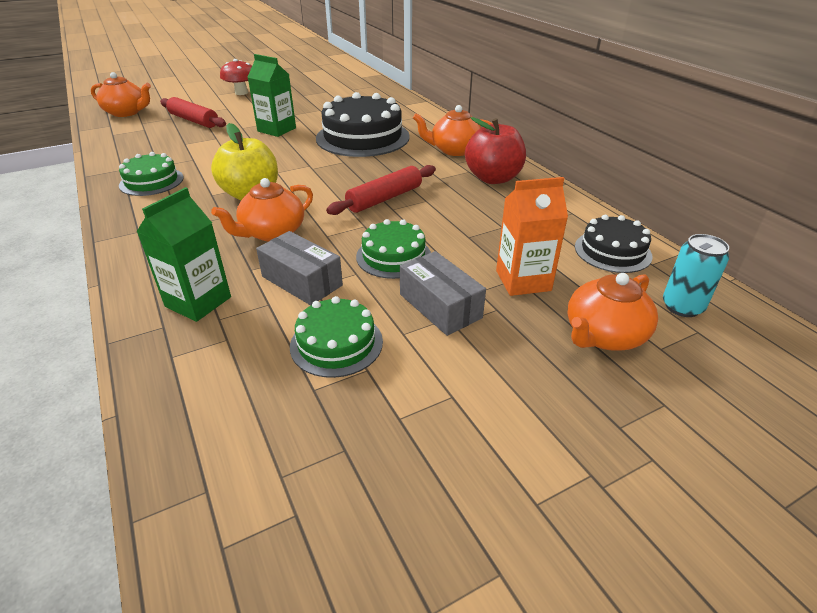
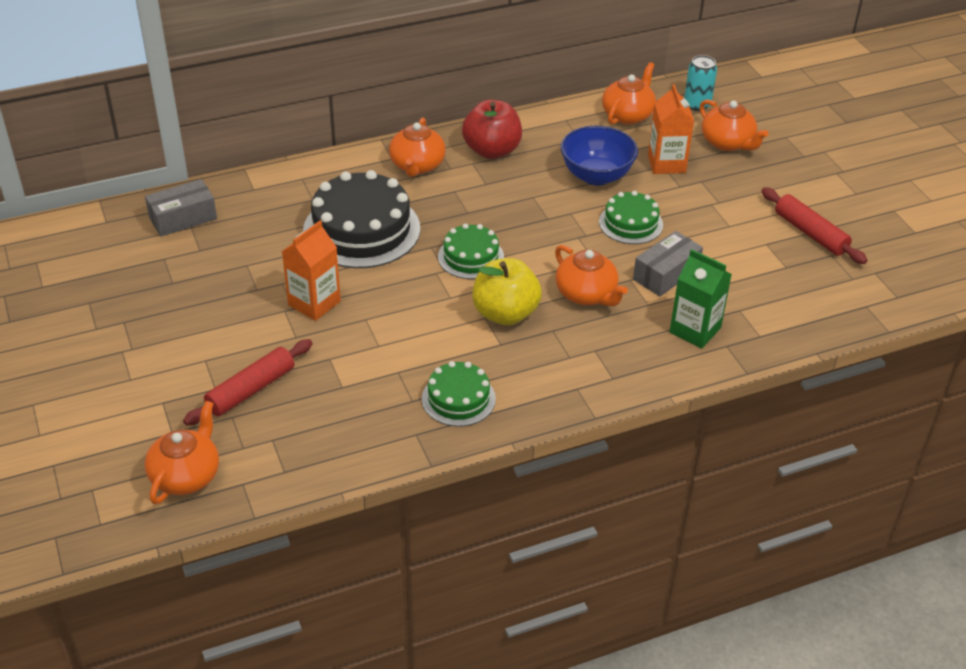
camera: 85 degrees left, 5 degrees up
red mushroom [220,59,252,95] -> none
green carton [248,54,296,137] -> orange carton [282,220,341,321]
green cake [290,296,383,378] -> green cake moved to [438,223,504,279]
red rolling pin [326,165,436,215] -> red rolling pin moved to [761,187,867,264]
grey box [400,251,486,336] -> grey box moved to [145,179,217,237]
black cake [575,215,653,273] -> orange teapot [602,62,656,124]
none -> blue bowl [561,126,638,186]

